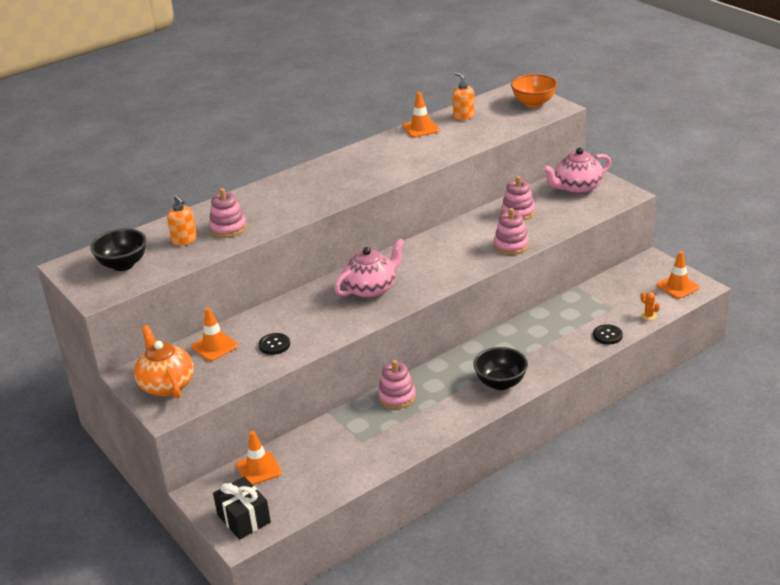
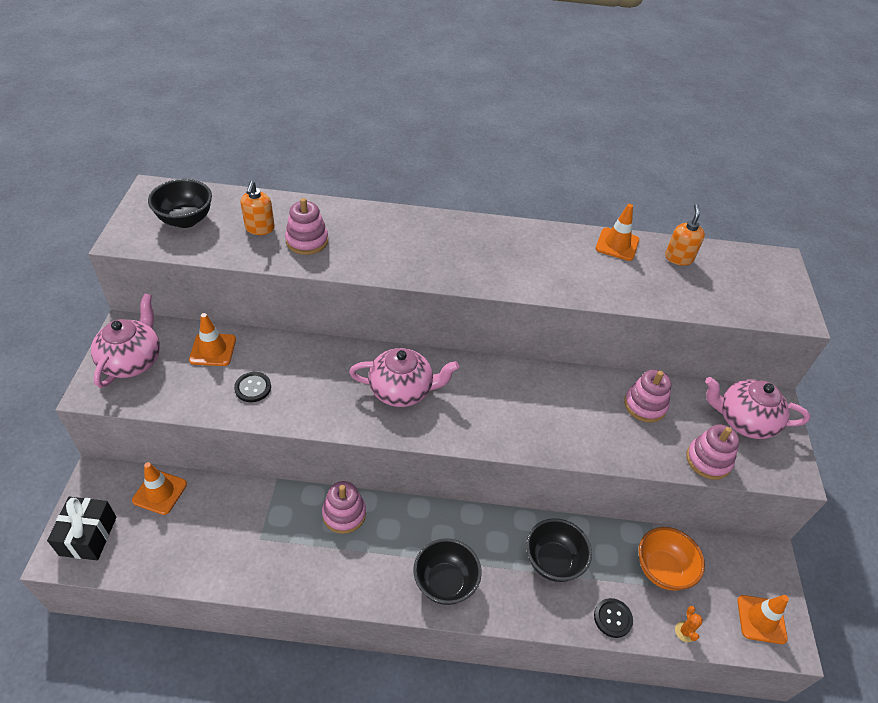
camera: 35 degrees right, 15 degrees up
orange teapot [134,325,194,399] -> pink teapot [91,293,160,388]
pink stacking toy [494,208,529,255] -> pink stacking toy moved to [686,424,739,480]
orange bowl [511,74,557,108] -> orange bowl moved to [639,527,705,591]
none -> black bowl [526,518,592,582]

